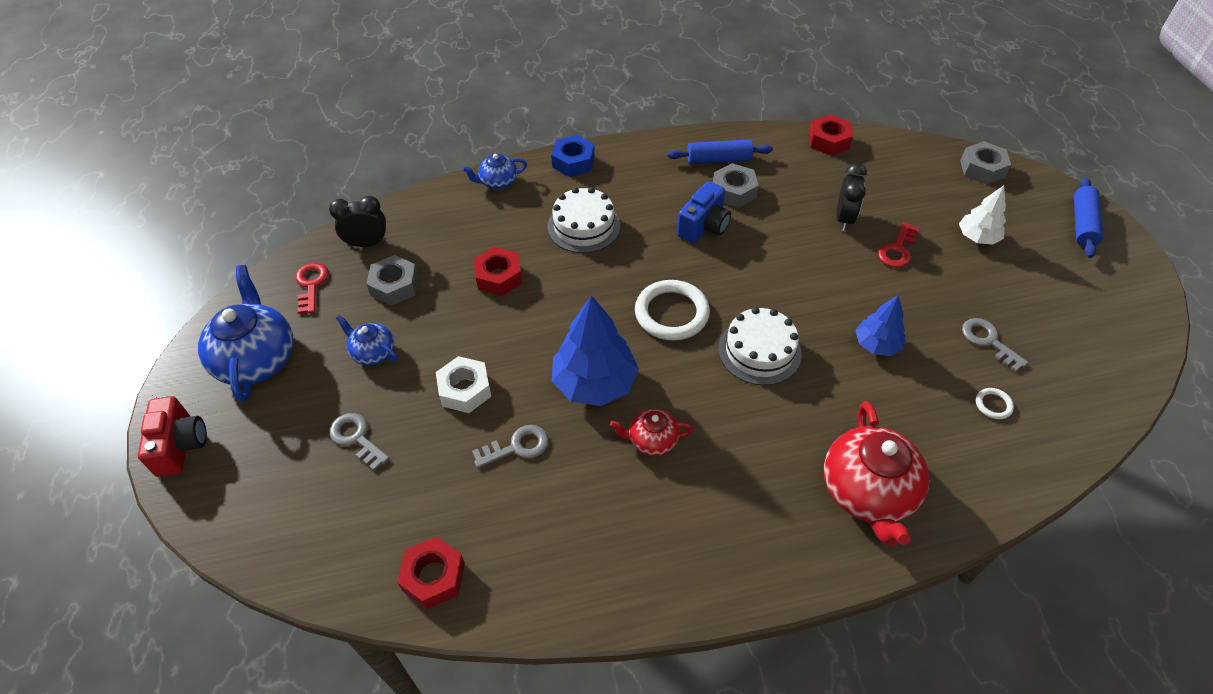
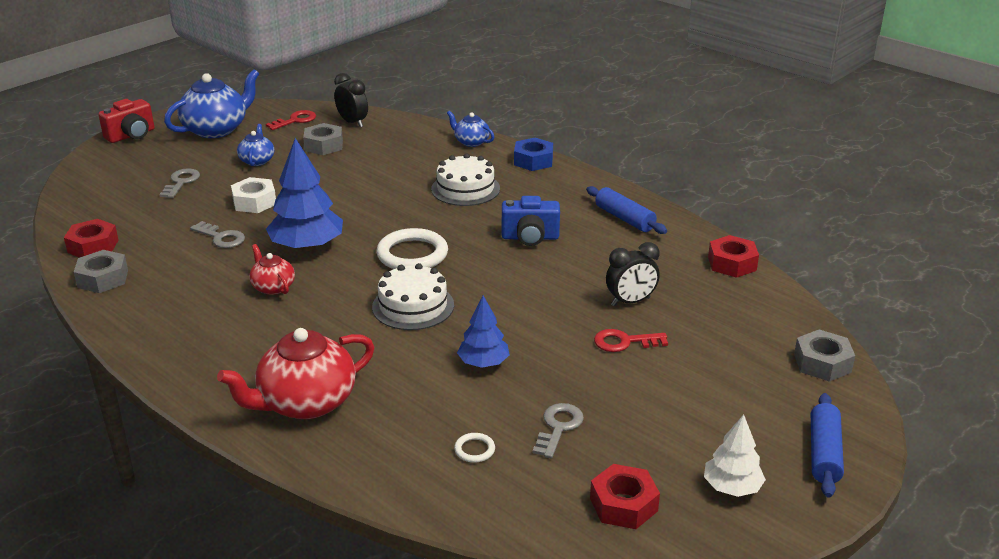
camera: 55 degrees right, 20 degrees down
red nut [473,247,522,296] -> red nut moved to [590,464,660,529]
grey nut [713,163,759,208] -> grey nut moved to [74,250,128,293]
white tree [959,185,1006,245] -> white tree moved to [704,414,766,497]
blue rolling pin [1074,178,1103,258] -> blue rolling pin turned 60 degrees counterclockwise [811,393,844,498]

